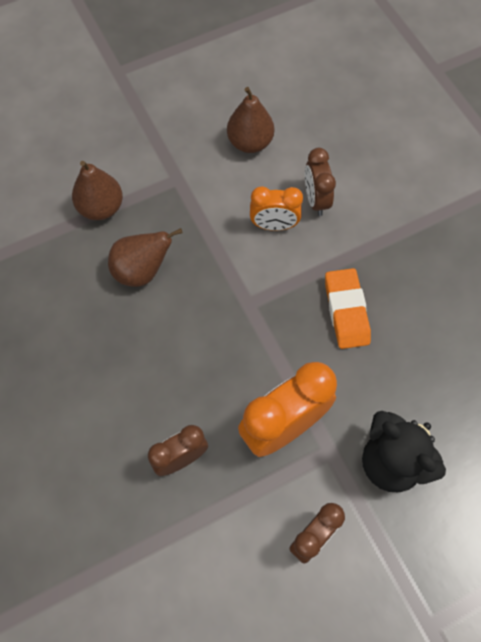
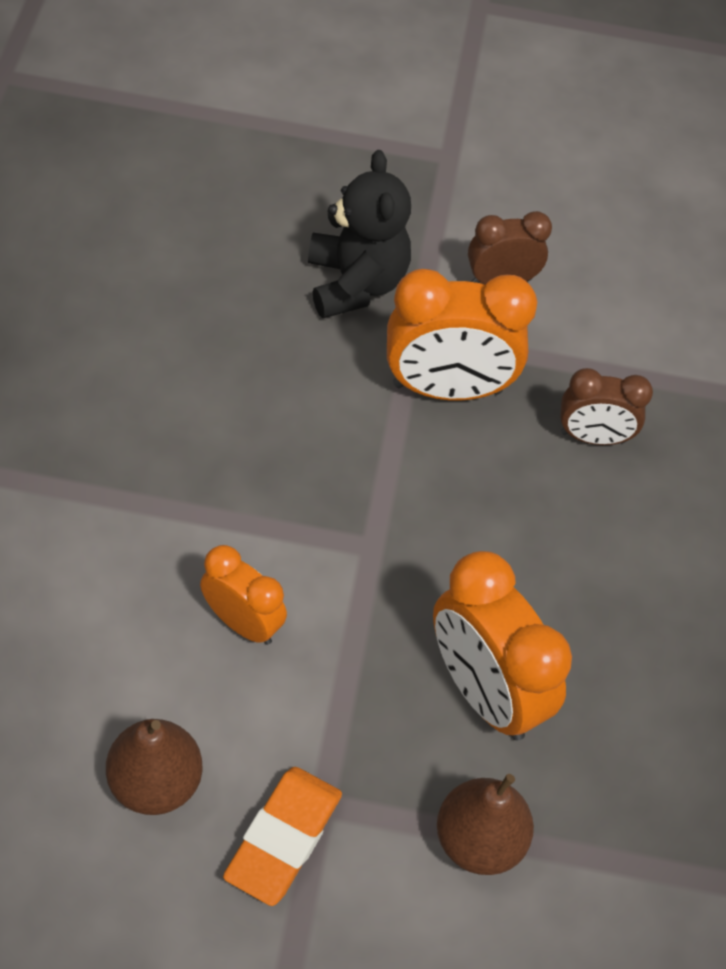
camera: 150 degrees left, 10 degrees down
brown pear [108,228,183,287] -> orange clock [433,551,572,740]
brown clock [305,148,336,216] -> none
orange eraser [325,268,371,349] -> orange eraser moved to [223,767,342,906]

